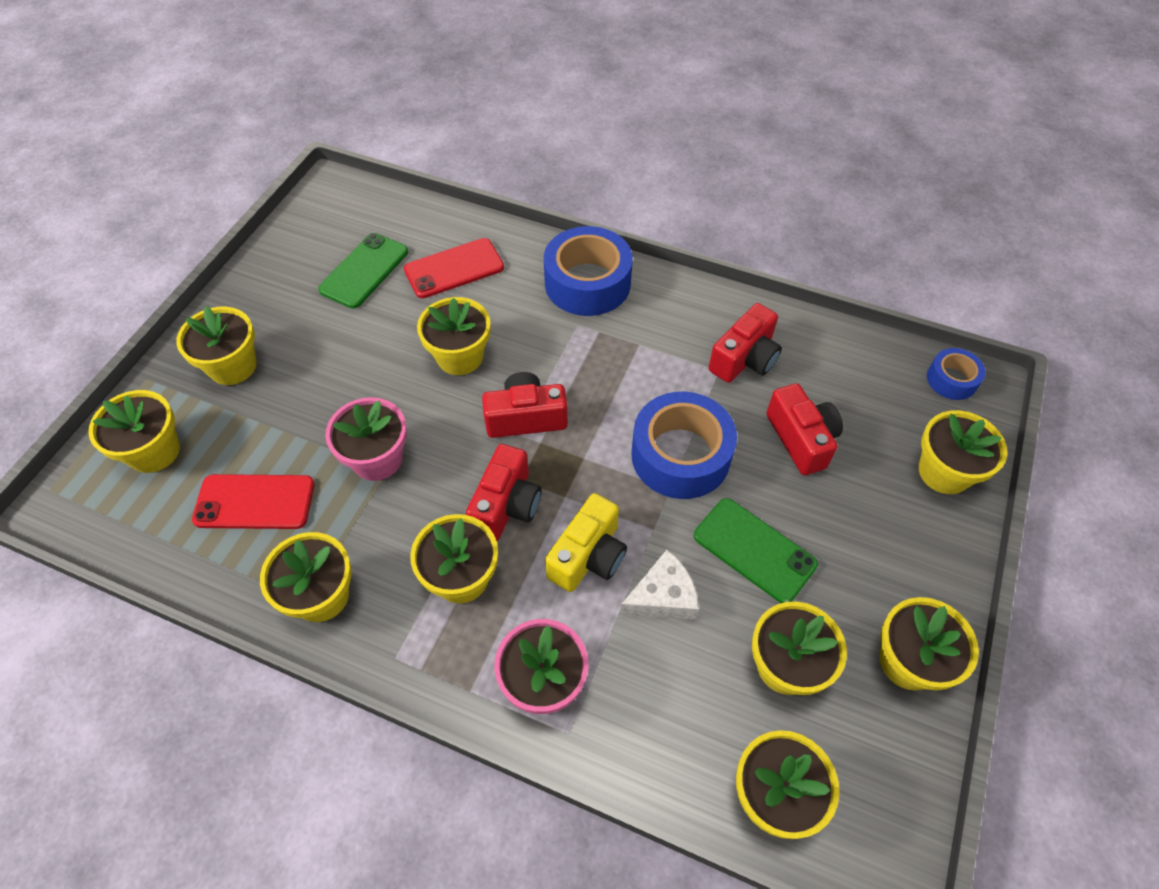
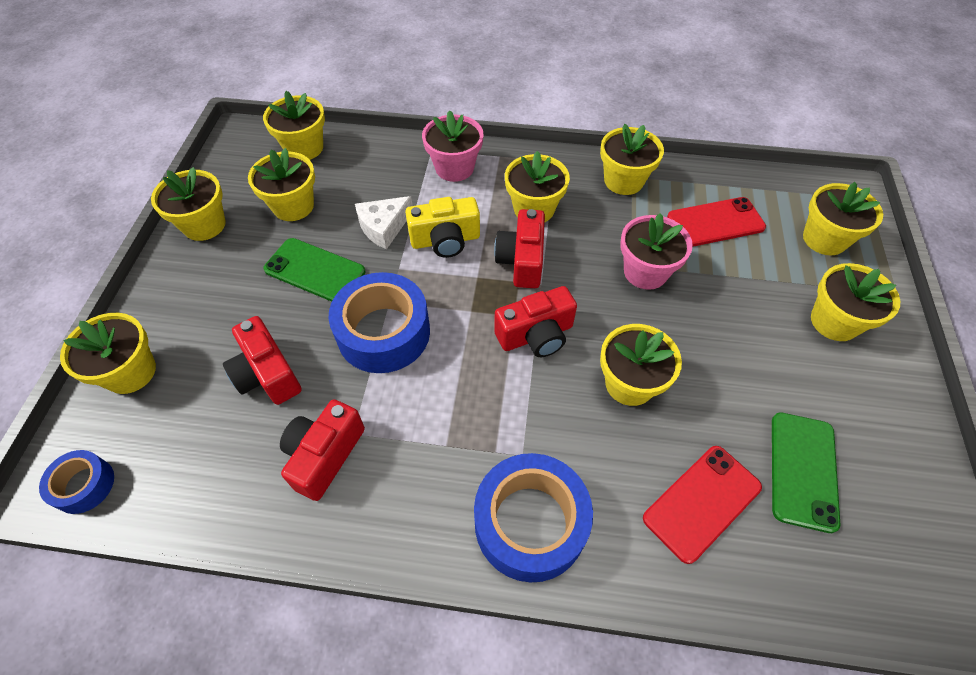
camera: 165 degrees right, 0 degrees up
yellow camera [545,493,627,592] -> yellow camera turned 120 degrees counterclockwise [405,197,480,258]

